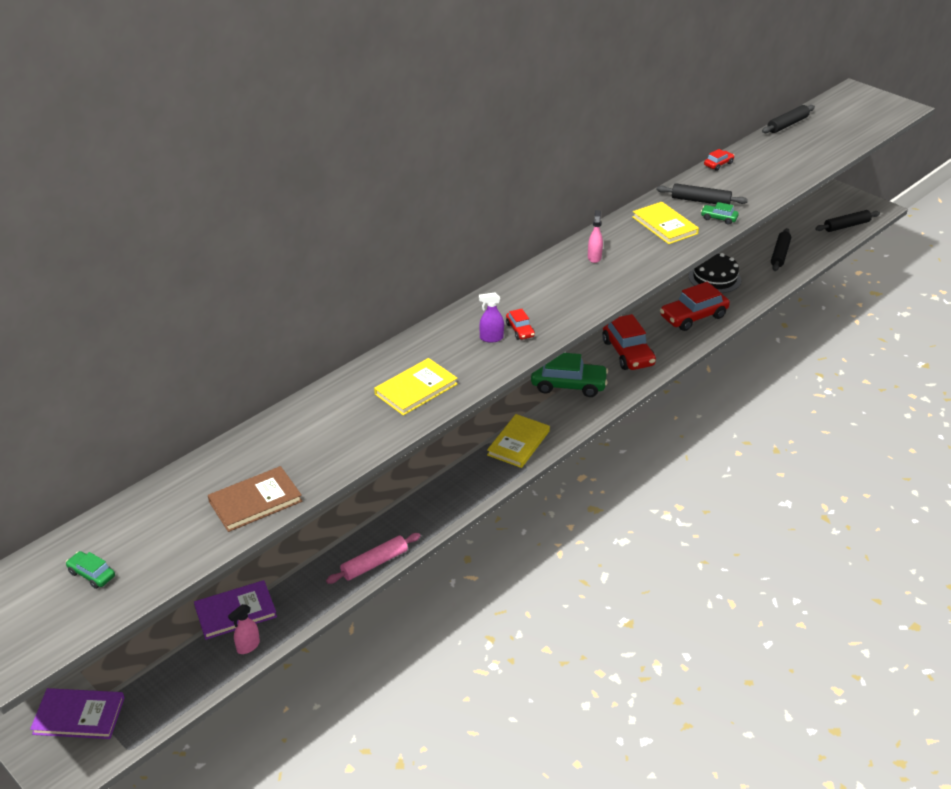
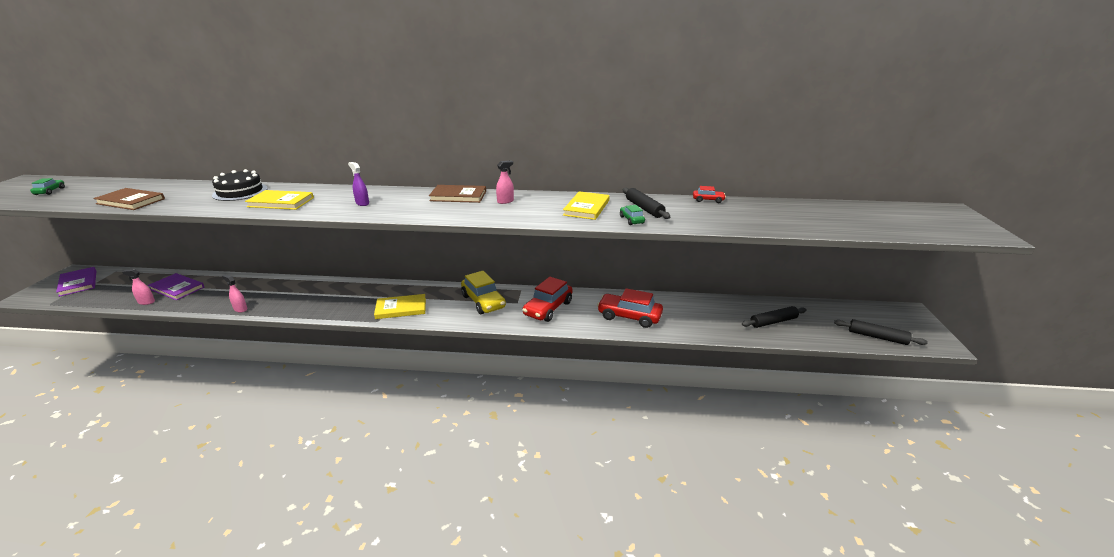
camera: 50 degrees right, 10 degrees down
pink rolling pin [326,533,421,584] -> pink spray bottle [222,275,248,312]
red car [506,309,535,340] -> none
green car [531,353,608,397] -> yellow car [461,271,506,314]
black cake [689,253,741,293] -> black cake moved to [212,169,268,201]
black rolling pin [762,105,815,133] -> none
none -> brown book [429,185,486,203]

